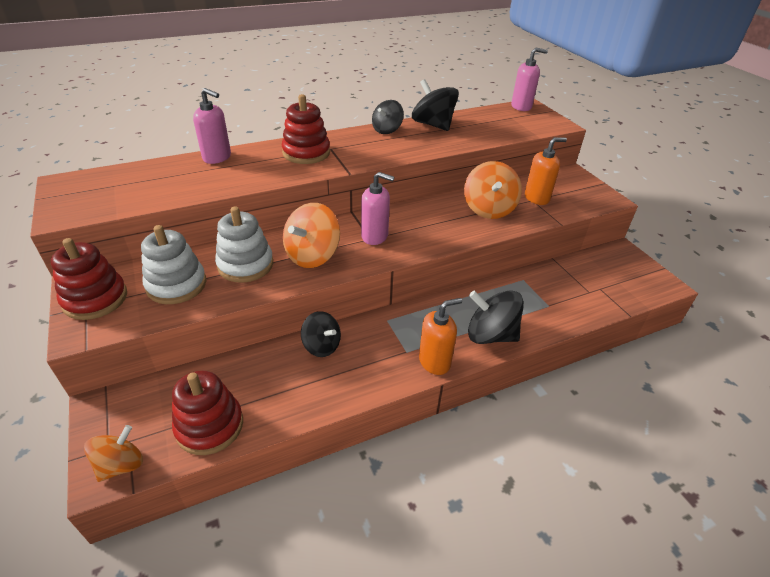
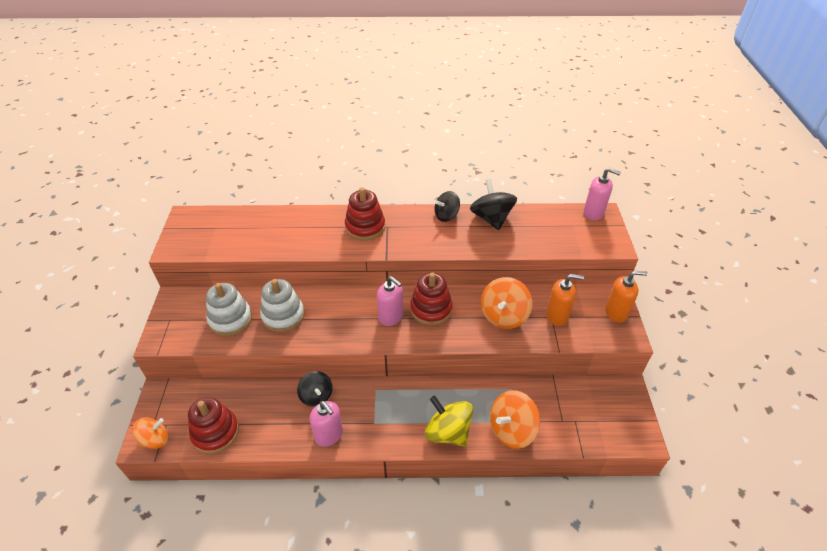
camera: 25 degrees right, 5 degrees up
red stacking toy [51,238,127,320] -> red stacking toy moved to [410,272,453,325]
pink soap dispenser [193,88,231,164] -> pink soap dispenser moved to [310,401,343,447]
orange spinning top [283,203,340,268] -> orange spinning top moved to [490,390,540,449]
orange soap dispenser [419,298,462,375] -> orange soap dispenser moved to [605,271,648,323]
black spinning top [468,291,524,344] -> yellow spinning top [425,396,473,447]

